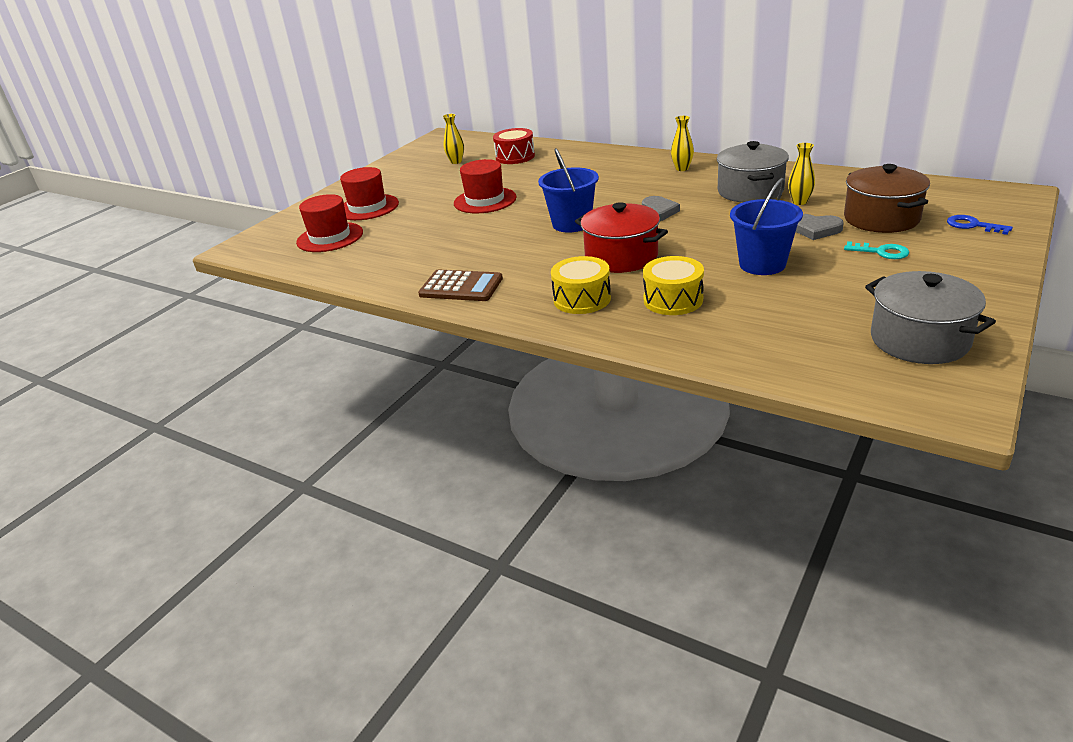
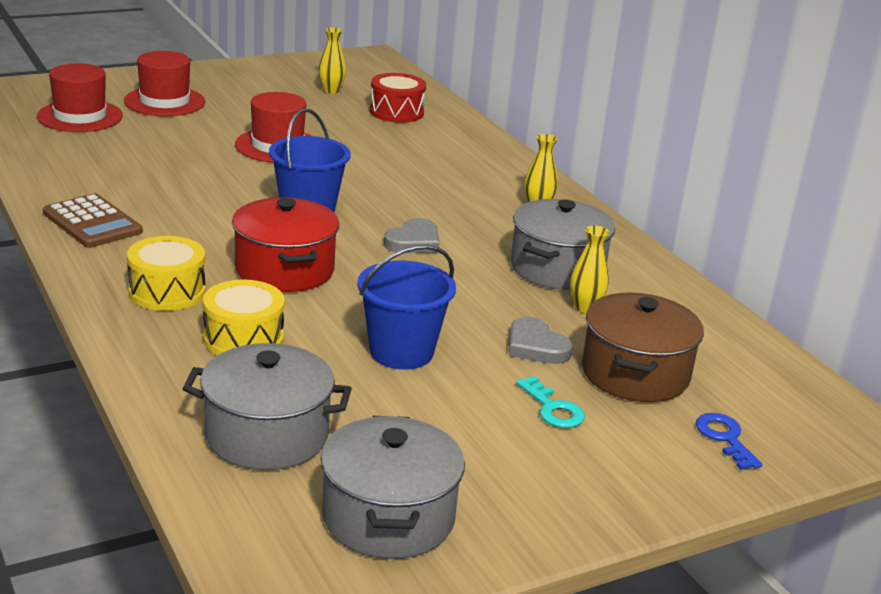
camera: 25 degrees right, 5 degrees down
none -> grey pot [183,343,352,470]

